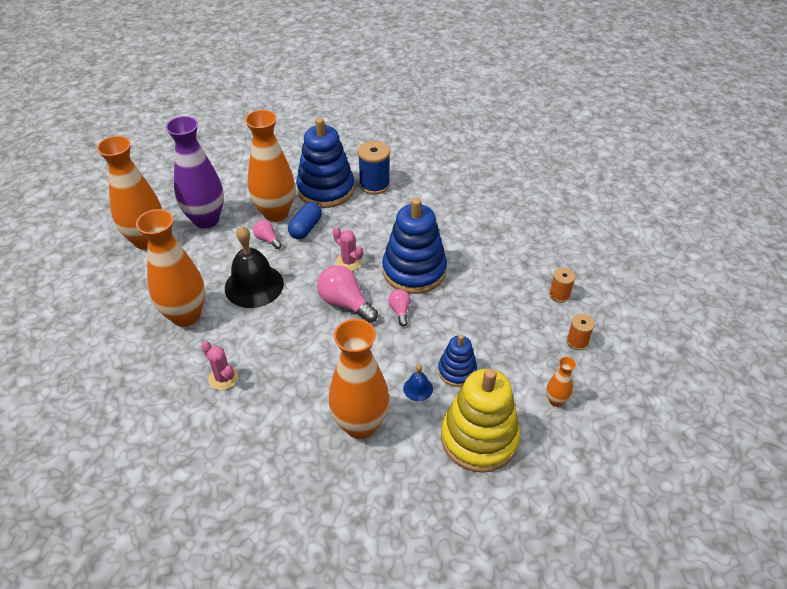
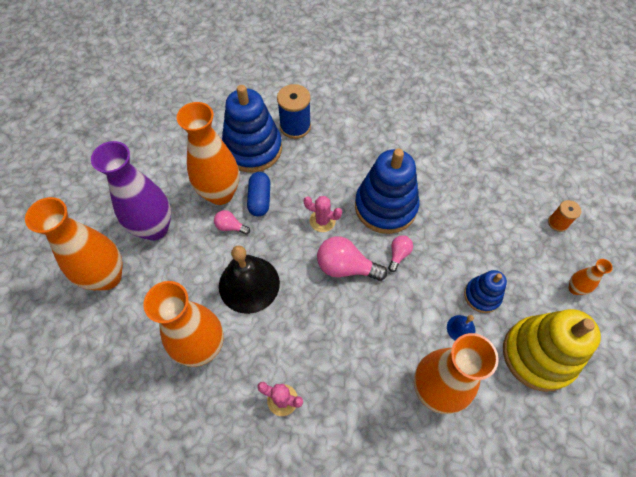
camera: 25 degrees left, 15 degrees up
pink light bulb [389,289,410,327] -> pink light bulb turned 60 degrees clockwise [388,235,413,272]
orange spool [549,268,576,303] -> none

